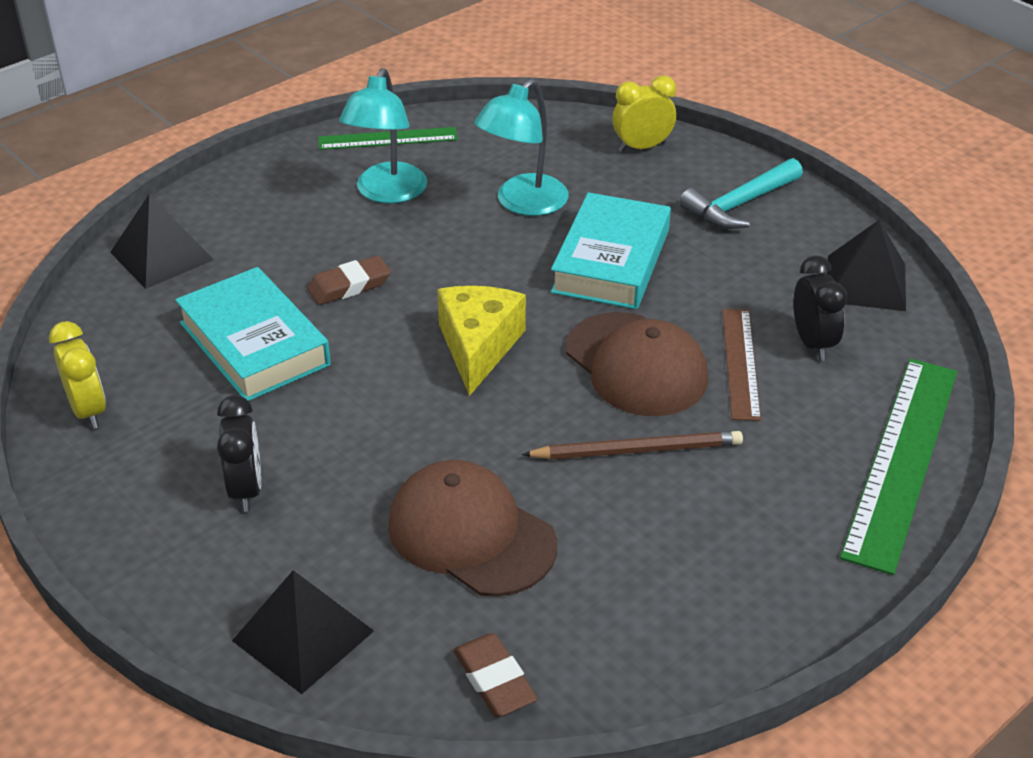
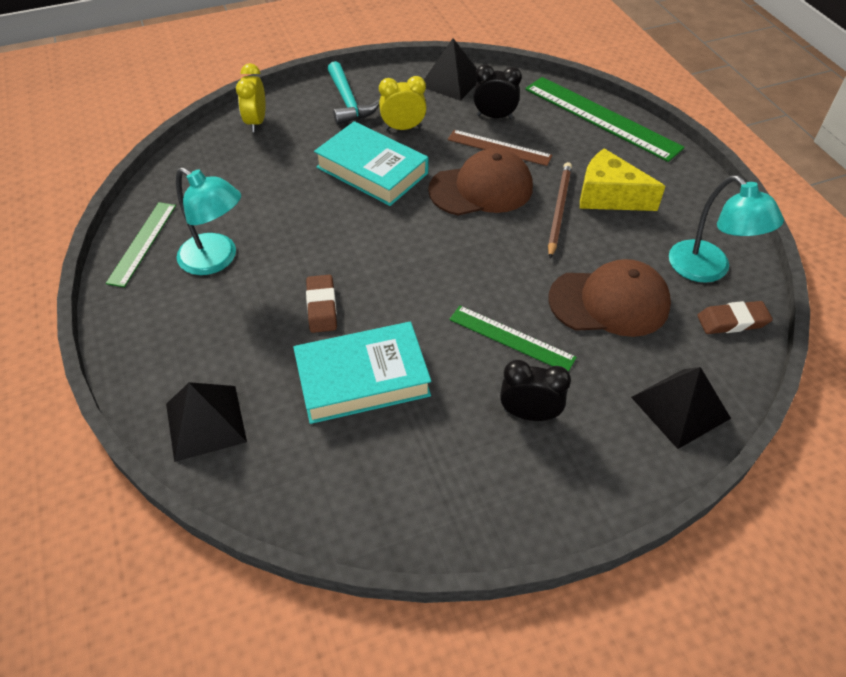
camera: 70 degrees left, 10 degrees up
yellow clock [49,321,106,429] -> yellow clock moved to [379,76,427,130]
brown cap [388,460,557,596] -> brown cap turned 150 degrees counterclockwise [548,259,671,337]
yellow cheese [437,286,526,396] -> yellow cheese moved to [580,148,665,211]
turquoise lamp [474,79,569,216] -> turquoise lamp moved to [669,175,784,283]
none -> green ruler [449,305,577,372]

